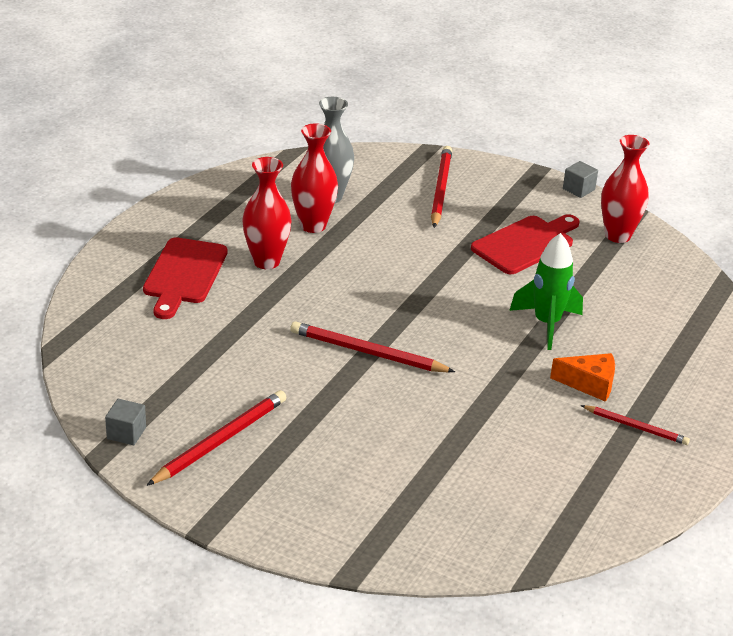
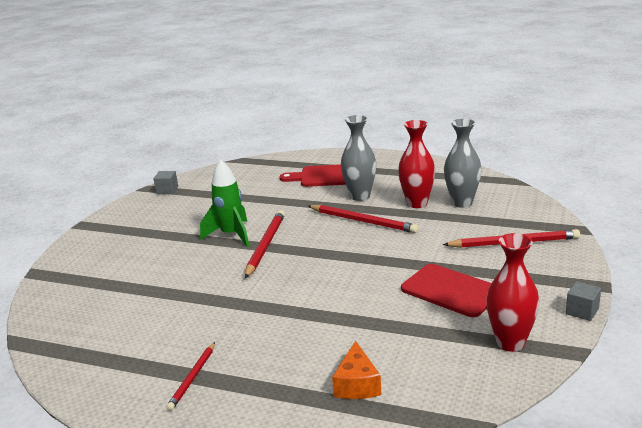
camera: 85 degrees right, 10 degrees down
red pencil [146,390,287,486] -> red pencil moved to [308,205,419,233]
red vase [242,157,292,269] -> grey vase [341,115,376,201]
green rocket [509,233,583,350] -> green rocket moved to [200,160,249,247]
orange cheese [550,353,615,402] -> orange cheese moved to [332,341,381,399]

